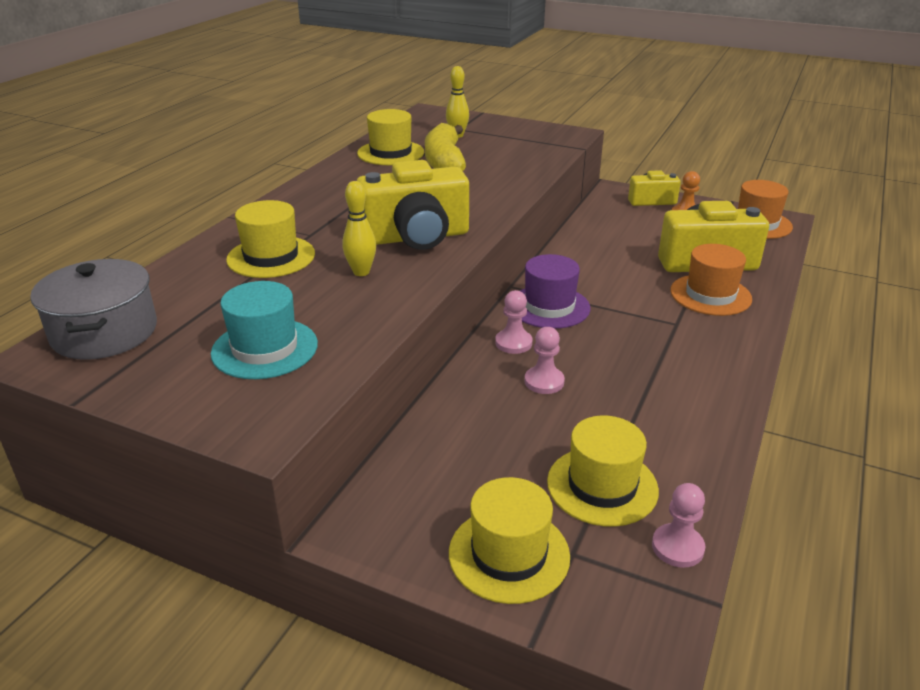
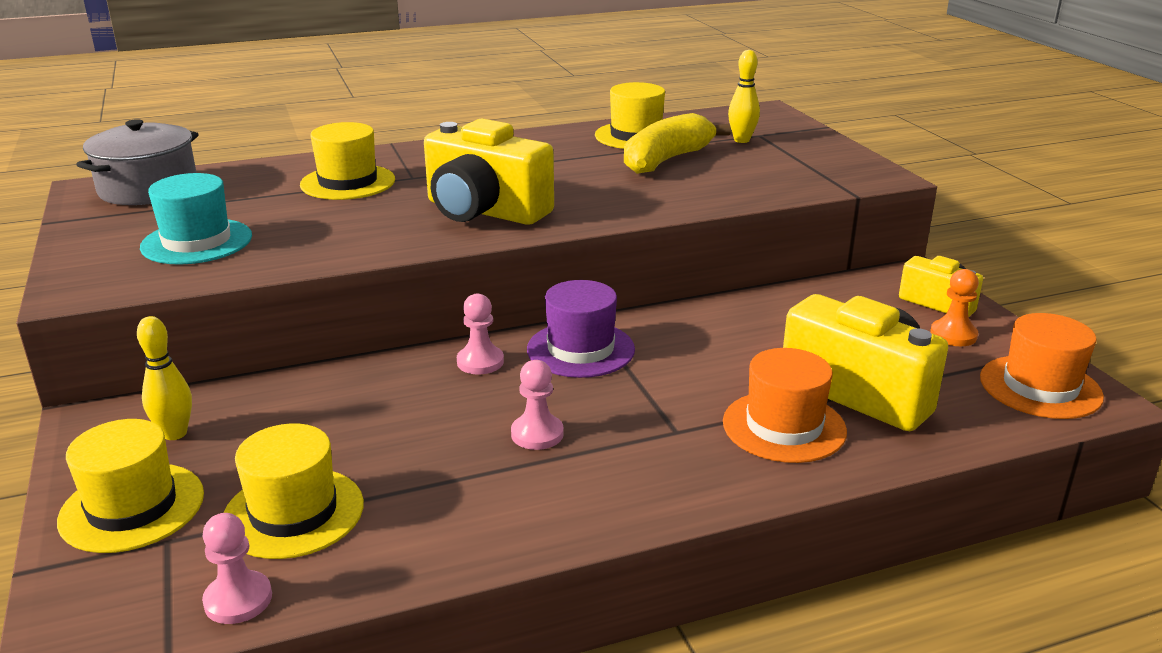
camera: 45 degrees right, 5 degrees down
yellow bowling pin [342,181,376,276] -> yellow bowling pin moved to [137,316,192,440]
pink pawn [525,327,565,394] -> pink pawn moved to [511,360,564,450]

